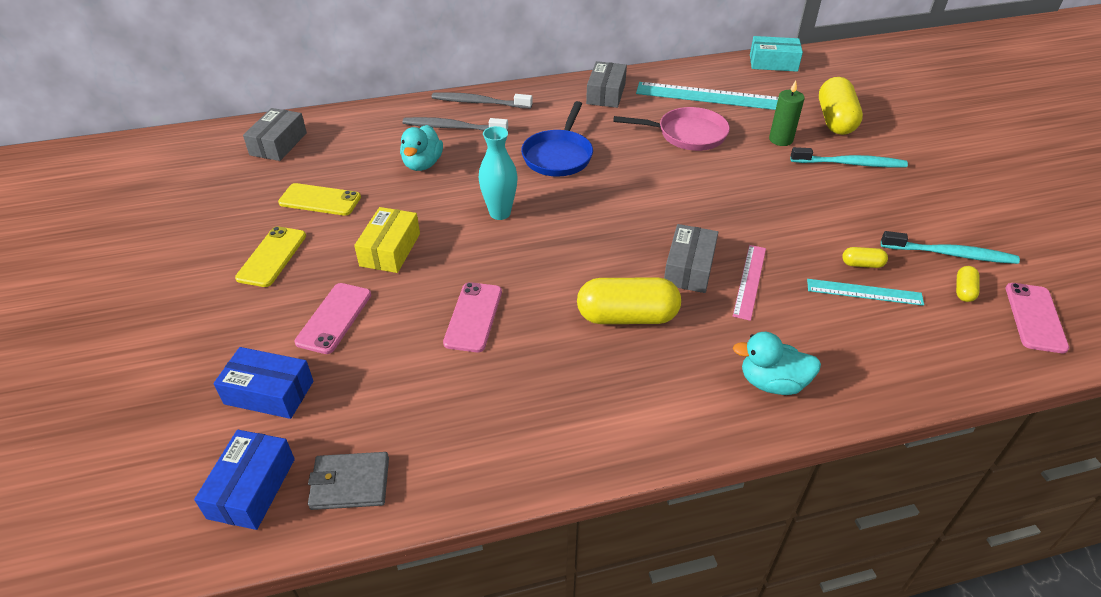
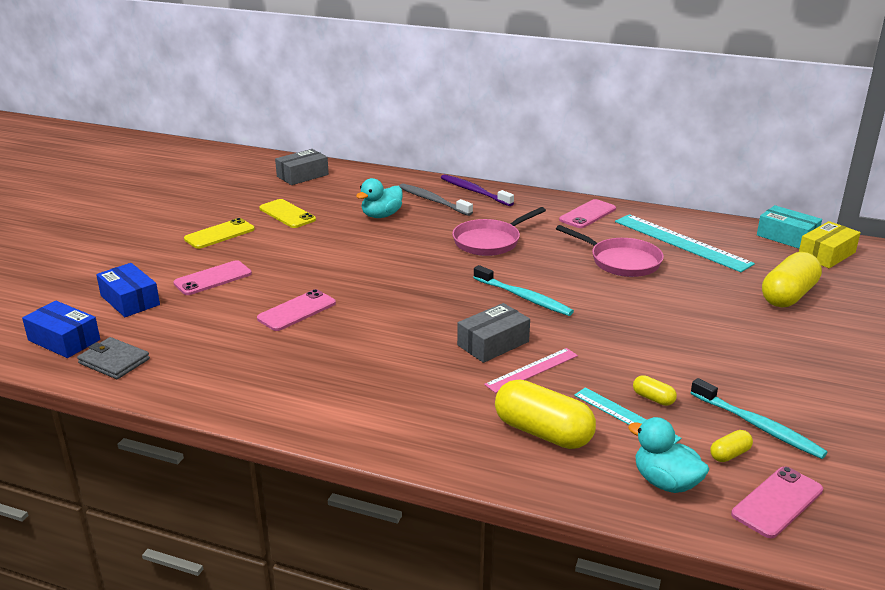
camera: 35 degrees right, 15 degrees down
blue box [194,430,295,530] -> blue box turned 75 degrees clockwise [22,301,100,358]
yellow box [354,207,420,273] -> yellow box moved to [799,221,861,268]
grey toothbrush [432,92,533,109] -> purple toothbrush [441,174,514,206]
turquoise vase [479,126,518,220] -> none
blue pan [521,101,593,176] -> pink pan [452,207,546,256]
yellow capsule [577,278,681,324] -> yellow capsule moved to [495,379,596,449]
grey box [586,61,627,108] -> pink phone [559,199,616,228]
turquoise duck [733,332,821,395] -> turquoise duck moved to [628,417,709,493]
green candle [769,81,805,146] -> none
turquoise toothbrush [790,147,908,167] -> turquoise toothbrush moved to [473,265,574,316]

